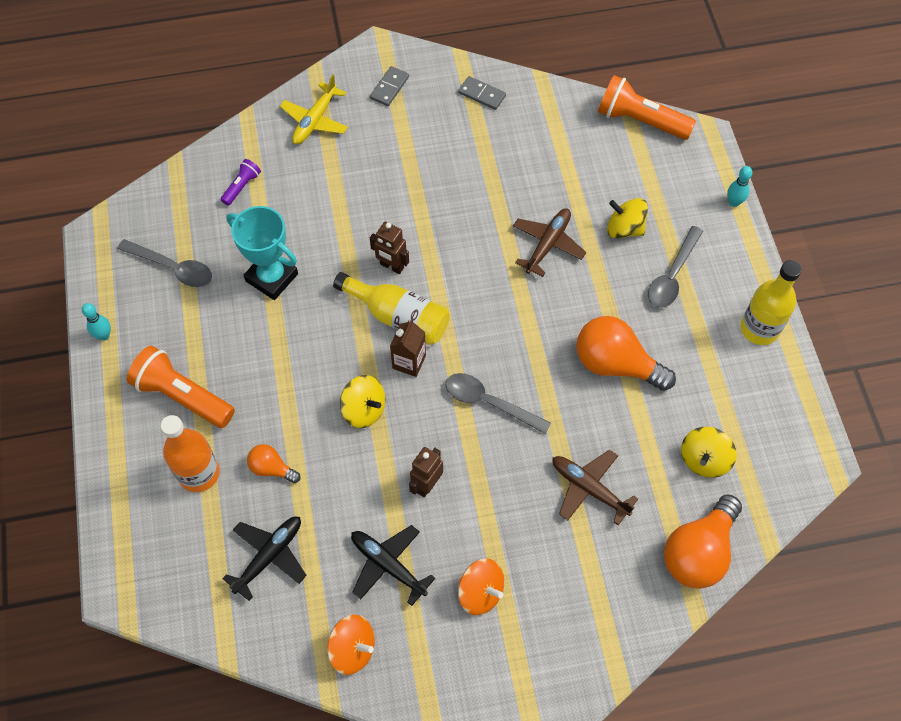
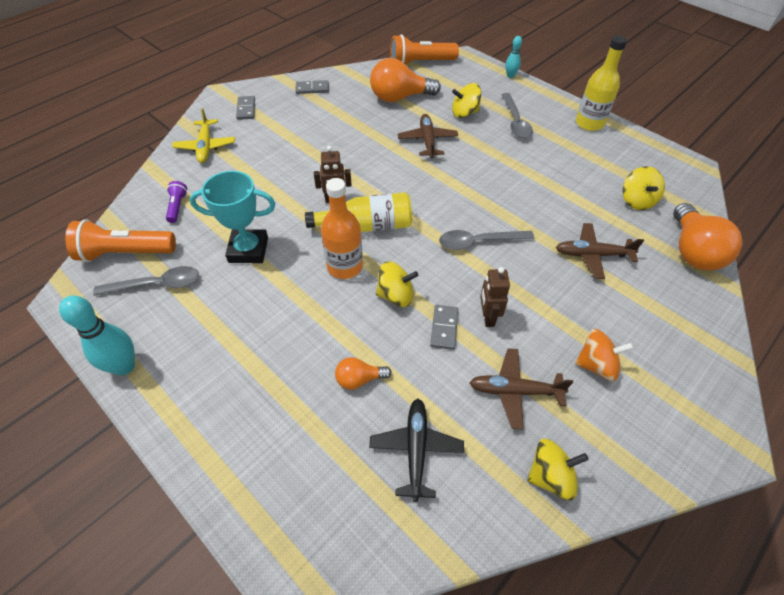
camera: 35 degrees left, 10 degrees down
turquoise bowling pin [82,303,111,341] -> turquoise bowling pin [59,295,135,375], size x1.77
orange flashlight [127,345,235,428] -> orange flashlight moved to [65,219,176,262]
orange bottle [161,415,220,492] -> orange bottle moved to [321,178,363,279]
orange spinning top [327,615,375,675] -> yellow spinning top [527,438,589,501]
black plane [351,525,435,606] -> brown plane [469,348,573,430]
brown carton [390,319,426,377] -> none
orange light bulb [576,316,676,391] -> orange light bulb moved to [370,58,441,102]
none -> grey domino [430,305,458,350]

